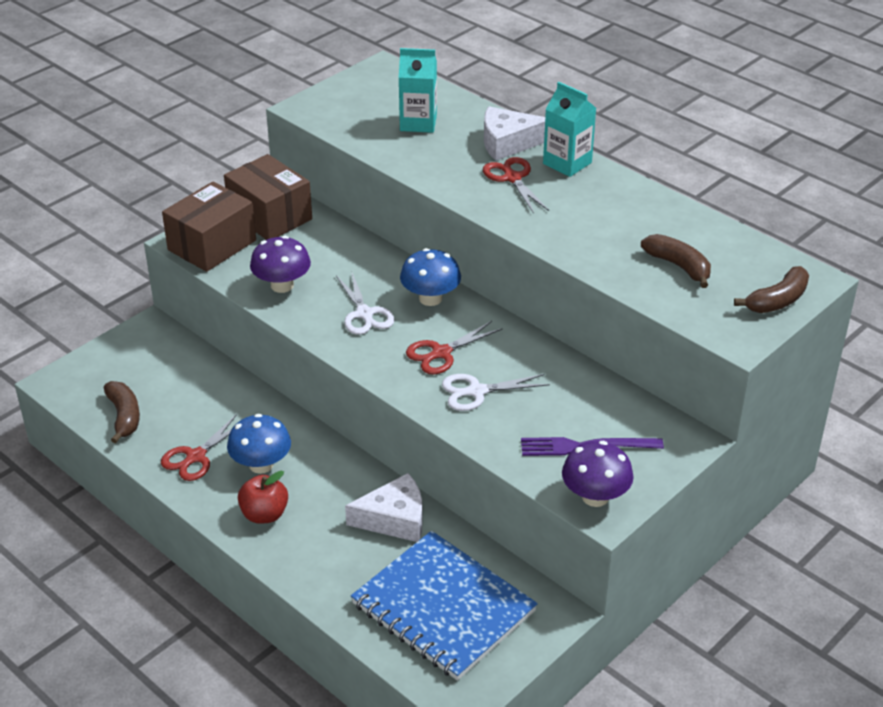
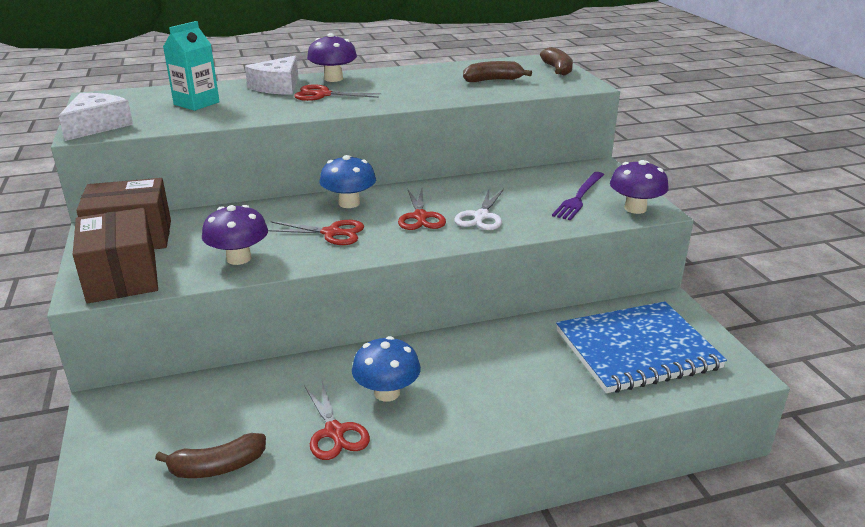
camera: 60 degrees left, 10 degrees down
brown banana [104,381,140,443] -> brown banana turned 150 degrees clockwise [155,433,266,478]
red apple [238,471,288,524] -> none
white scissors [336,273,395,335] -> red scissors [268,220,364,245]
white cheese [345,473,423,542] -> white cheese moved to [59,93,133,141]
turquoise carton [543,82,596,177] -> purple mushroom [307,33,357,82]

